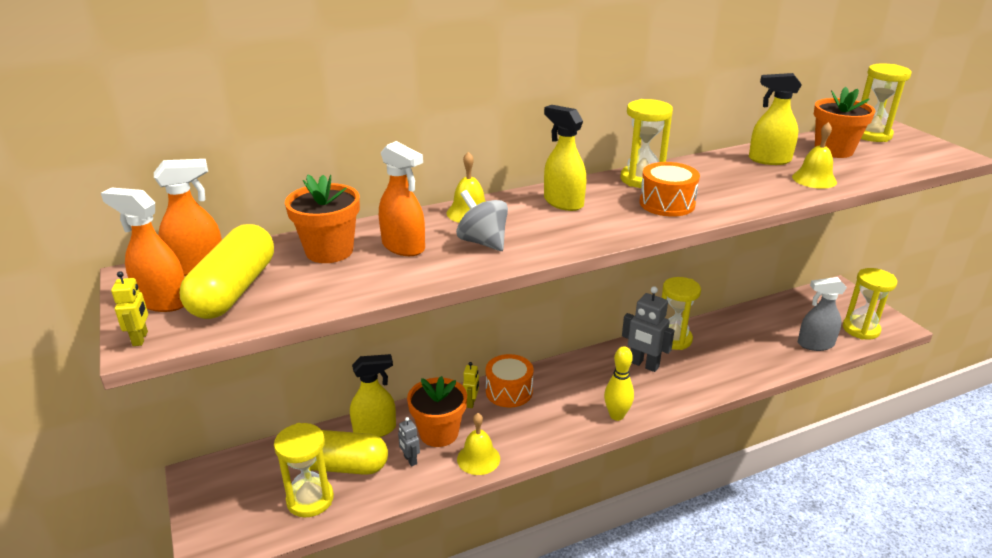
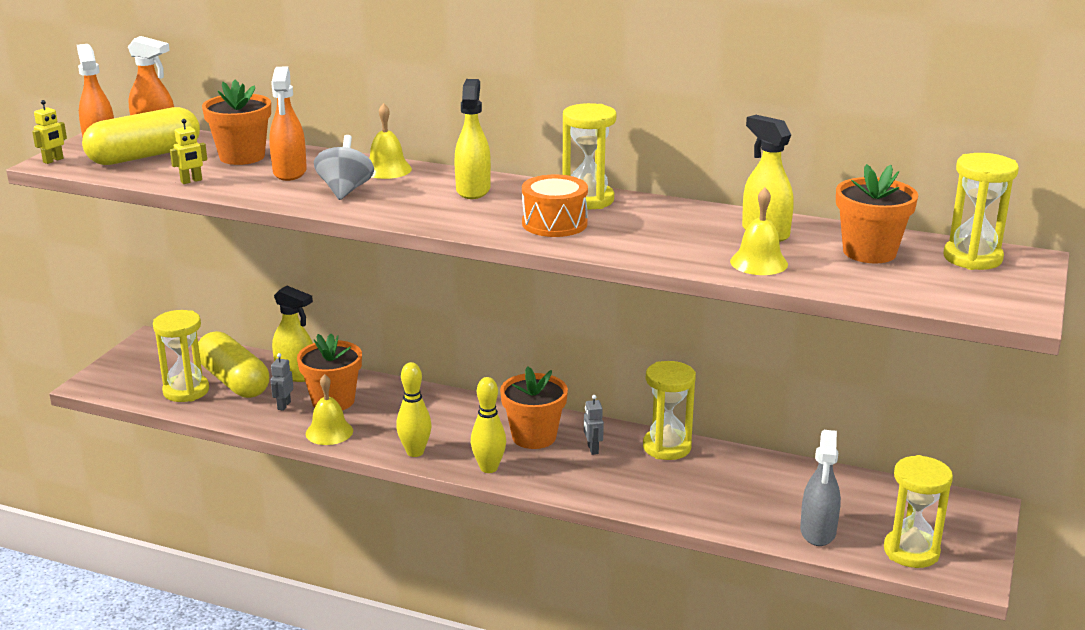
camera: 45 degrees right, 5 degrees down
yellow robot [463,362,479,408] -> yellow robot moved to [170,119,207,184]
orange drum [485,354,533,407] -> none
grey robot [622,286,675,372] -> grey robot [584,395,604,455], size x0.52
grey spray bottle [798,277,847,351] -> grey spray bottle turned 120 degrees counterclockwise [800,430,841,546]
none -> yellow bowling pin [396,362,432,457]
none -> orange flower pot [500,366,568,449]

